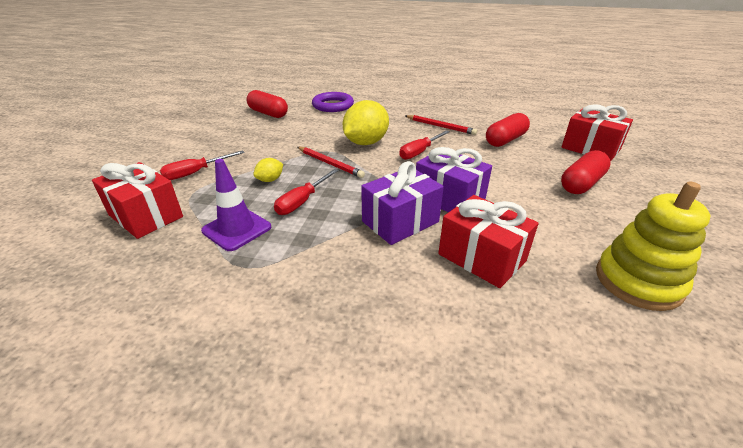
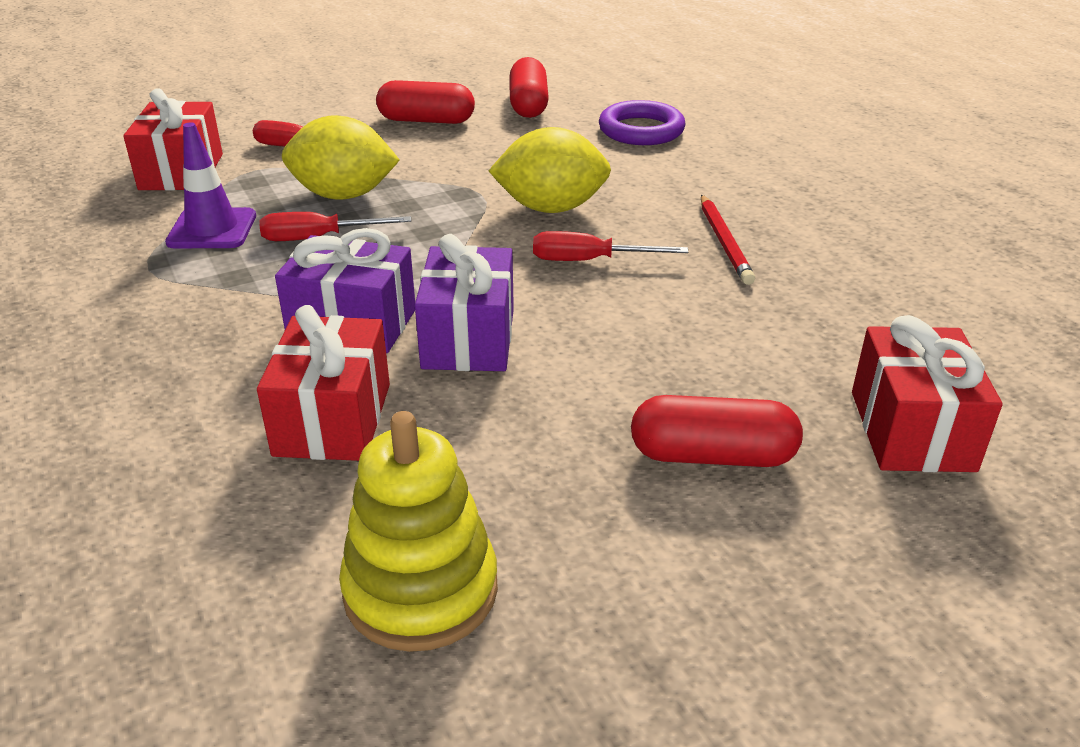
camera: 50 degrees right, 0 degrees up
yellow lemon [253,158,283,182] -> yellow lemon [282,115,400,200], size x2.12
red pencil [297,147,365,178] -> none
red capsule [486,113,530,147] -> red capsule moved to [376,80,475,124]

